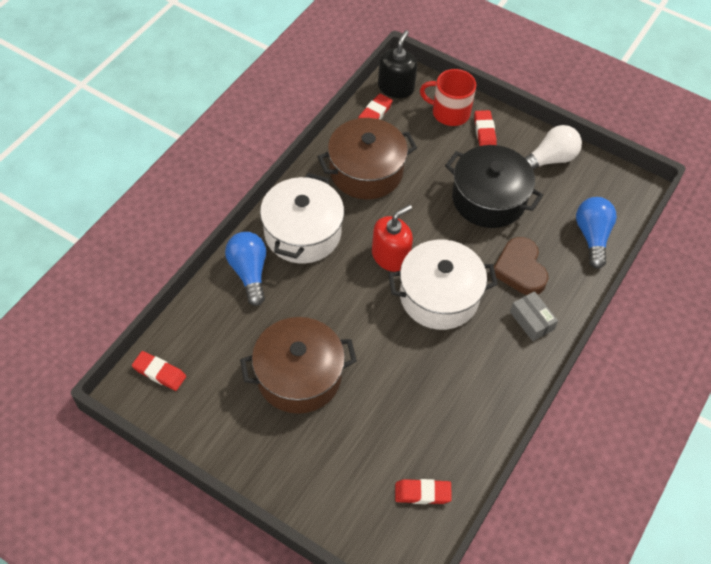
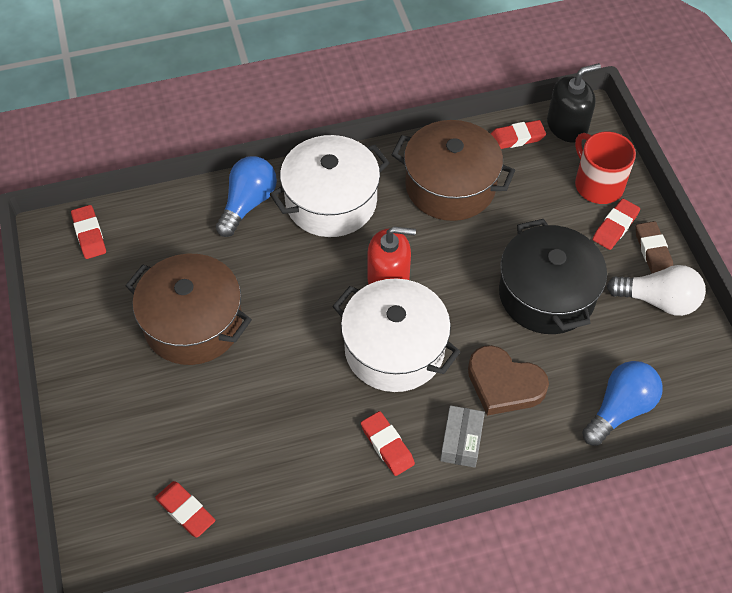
camera: 45 degrees right, 0 degrees up
brown heart [494,237,549,295] -> brown heart turned 90 degrees counterclockwise [468,345,549,416]
none -> red eraser [361,411,415,476]
none -> brown eraser [636,221,673,273]

